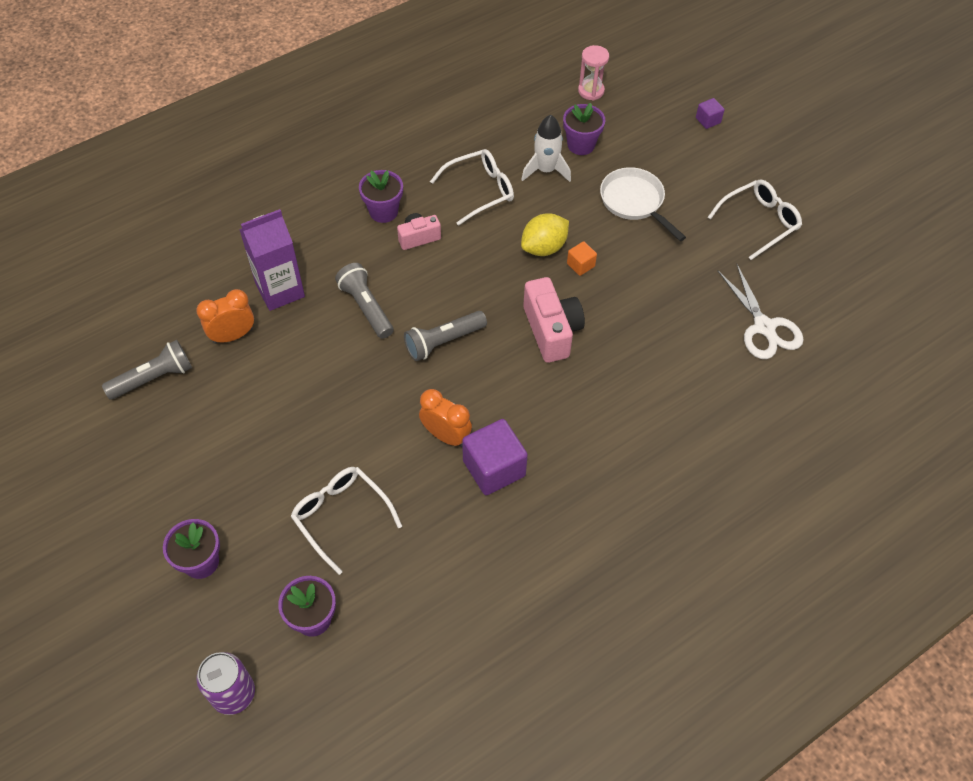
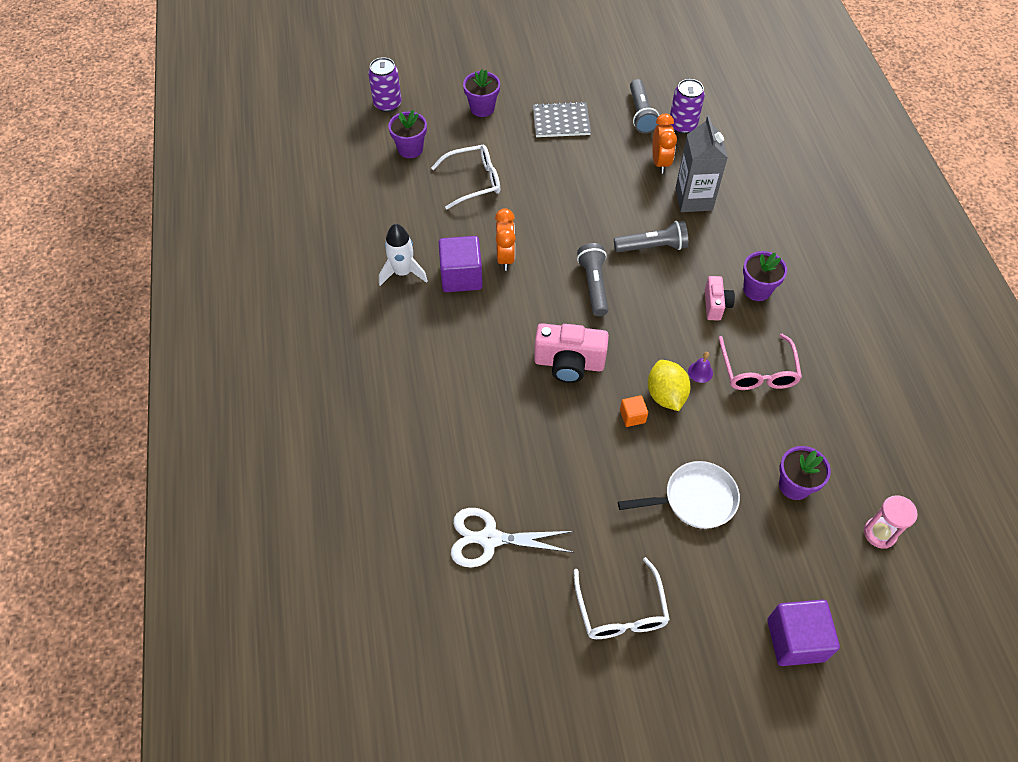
camera: 115 degrees right, 0 degrees up
purple carton [239,209,305,311] -> grey carton [675,115,728,212]
orange clock [419,389,472,447] -> orange clock turned 60 degrees counterclockwise [495,208,516,271]
white glasses [430,149,514,226] -> pink glasses [719,334,802,390]
white rocket [521,115,571,182] -> white rocket moved to [379,224,428,286]
purple cube [696,98,725,129] -> purple cube [767,600,840,666], size x2.01
none -> grey notebook [533,102,591,137]
none -> purple can [670,79,705,134]
none -> purple bell [688,352,713,383]

